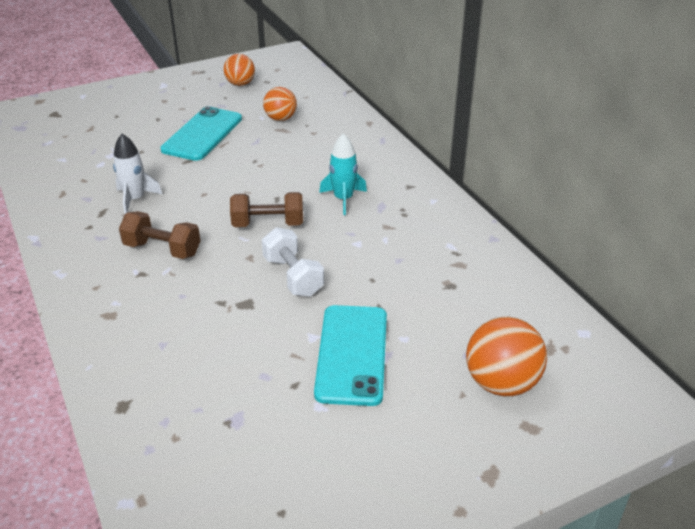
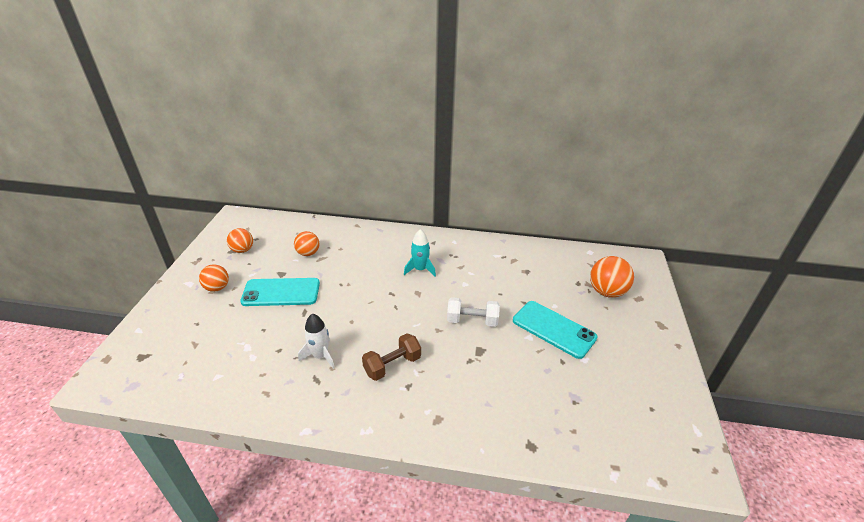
camera: 55 degrees left, 0 degrees up
turquoise phone [160,106,242,161] -> turquoise phone turned 60 degrees counterclockwise [240,278,320,306]
brown dumbbell [230,192,303,227] -> none
none -> orange ball [199,265,229,292]

